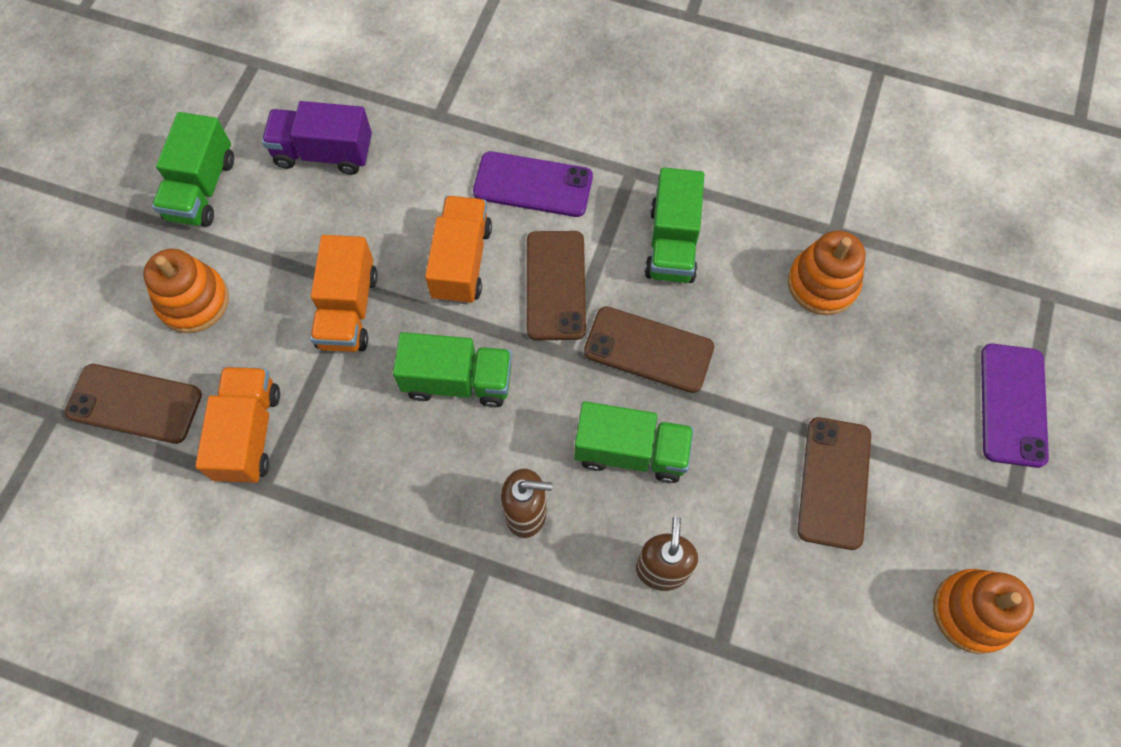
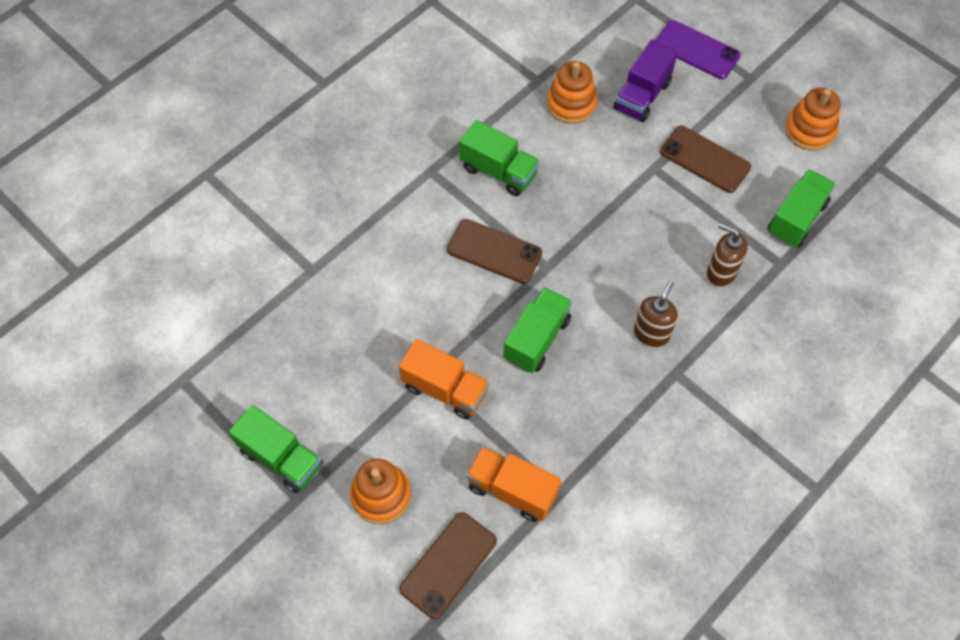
camera: 65 degrees left, 5 degrees down
purple truck [262,101,372,175] -> purple truck moved to [613,39,678,122]
orange truck [425,196,492,304] -> none
purple phone [473,151,593,217] -> none
green truck [574,401,694,483] -> green truck moved to [767,169,836,247]
brown phone [584,306,714,393] -> none

